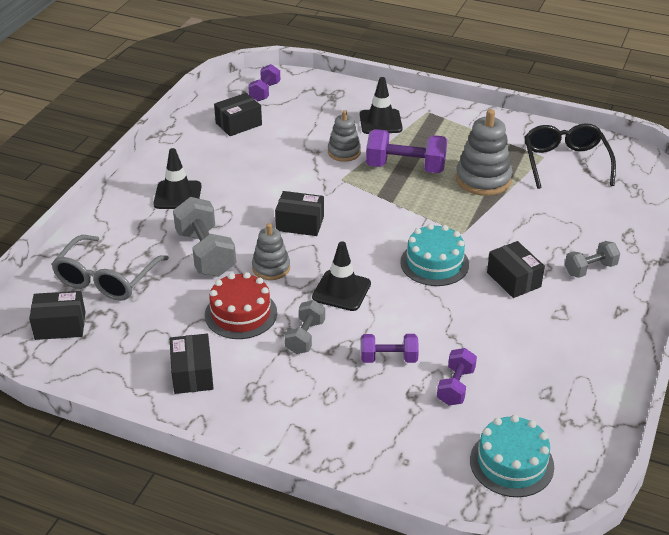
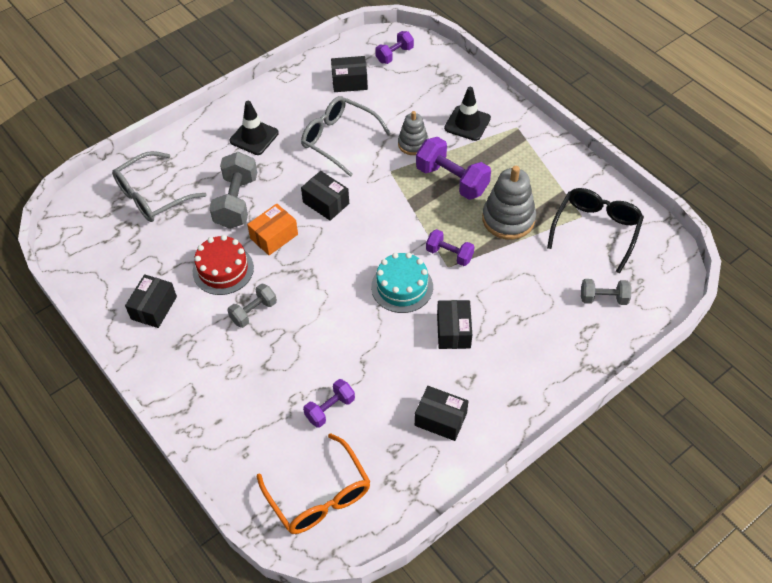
camera: 30 degrees right, 15 degrees up
black box [29,291,86,340] -> black box moved to [415,386,468,441]
grey stacking toy [252,223,290,280] -> orange box [247,204,298,255]
black traffic cone [312,241,371,311] -> none
purple dumbbell [361,334,419,363] -> purple dumbbell moved to [426,229,474,266]
turquoise cake [470,415,554,497] -> orange glasses [257,433,371,534]
grey dumbbell [565,241,620,278] -> grey dumbbell moved to [581,279,631,305]
none -> grey glasses [301,96,391,177]

